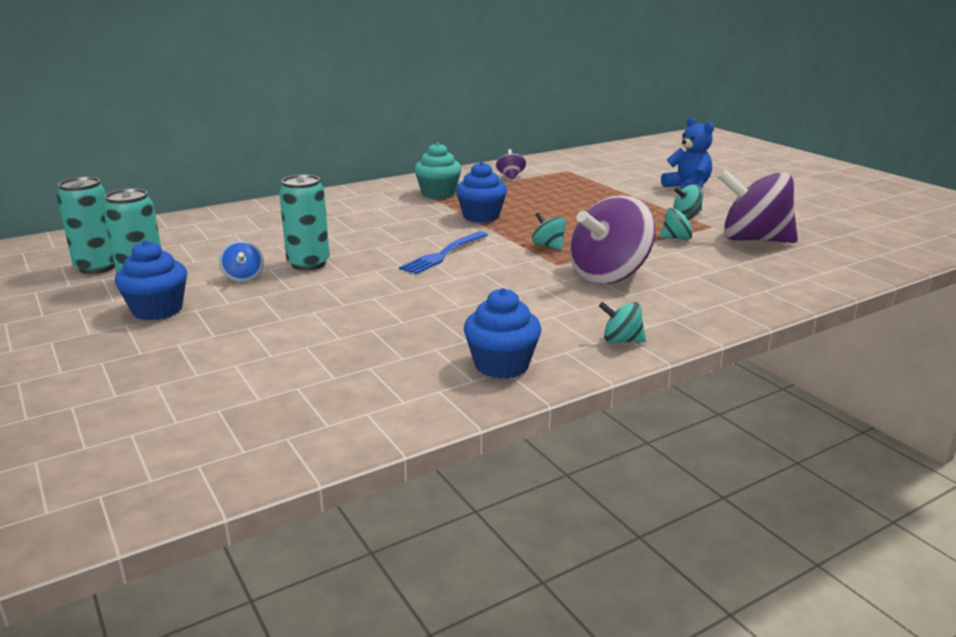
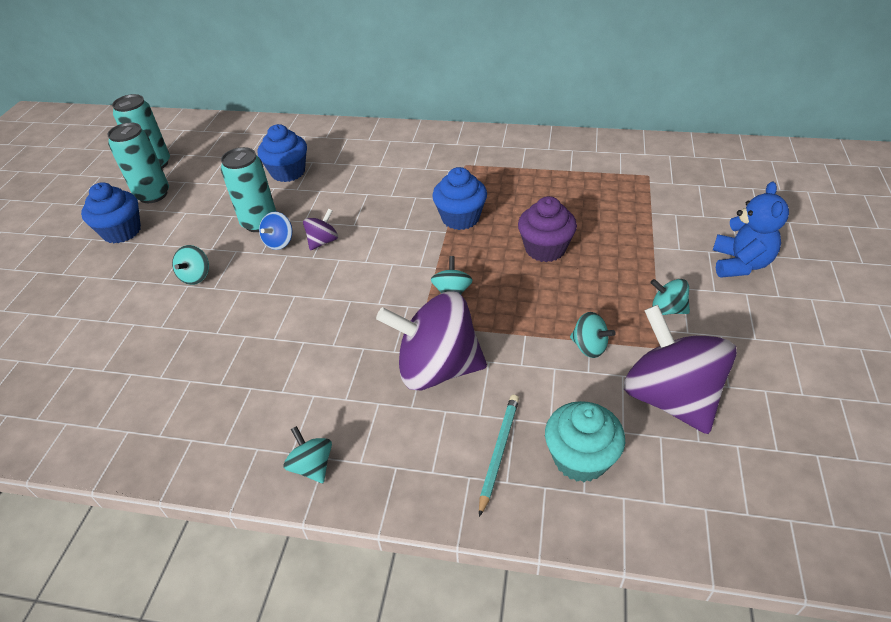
camera: 45 degrees right, 20 degrees up
blue spinning top [219,241,264,282] -> blue spinning top moved to [259,212,292,250]
blue fork [399,231,488,274] -> none
turquoise cupcake [414,142,462,199] -> turquoise cupcake moved to [545,401,625,482]
blue cupcake [464,288,542,379] -> blue cupcake moved to [258,124,307,182]
purple spinning top [496,149,526,180] -> purple spinning top moved to [303,209,338,250]
none -> turquoise spinning top [172,245,209,285]
none -> turquoise pencil [479,395,519,517]
none -> purple cupcake [518,196,577,262]

